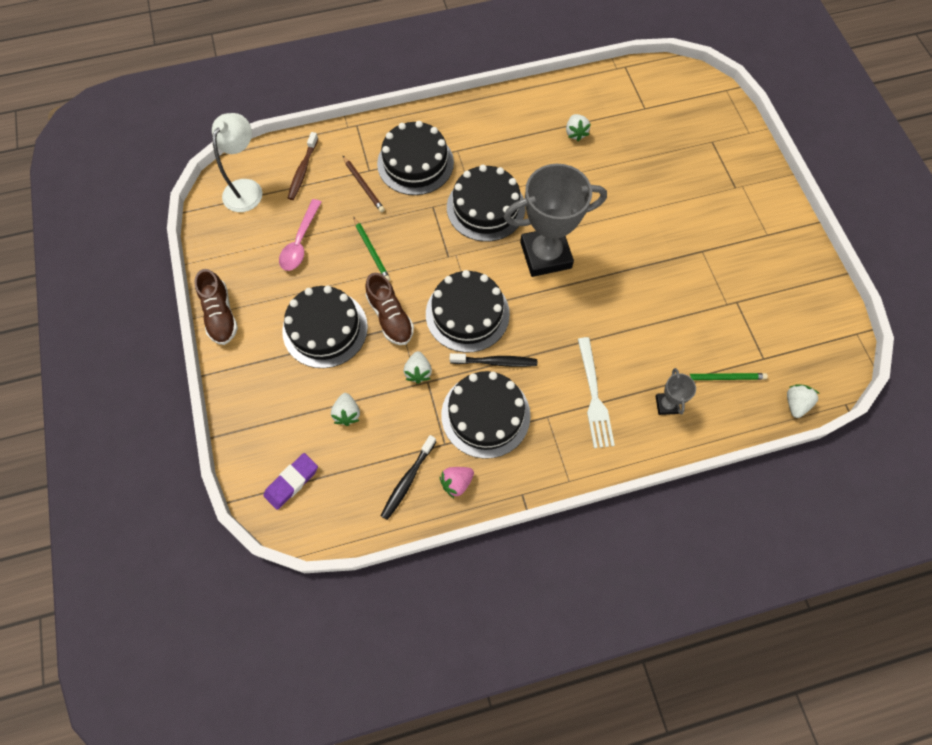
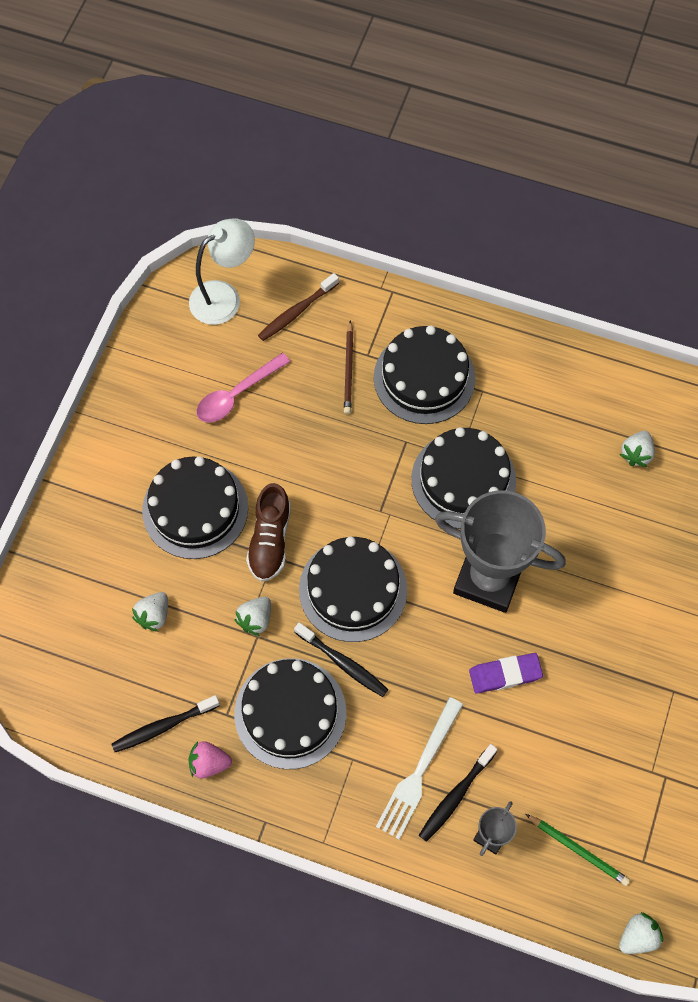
camera: 35 degrees right, 0 degrees up
brown shoe [195,269,238,345] -> none
purple eraser [263,453,318,510] -> purple eraser moved to [469,653,543,693]
green pencil [354,217,390,281] -> none
none -> black toothbrush [419,744,497,842]

